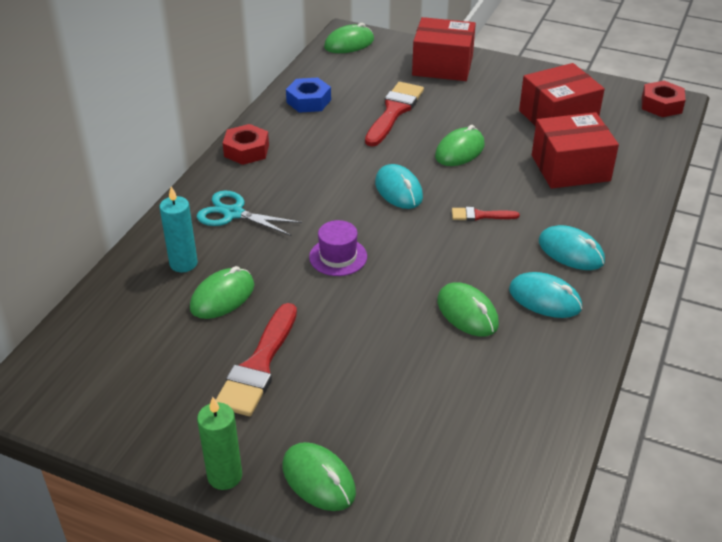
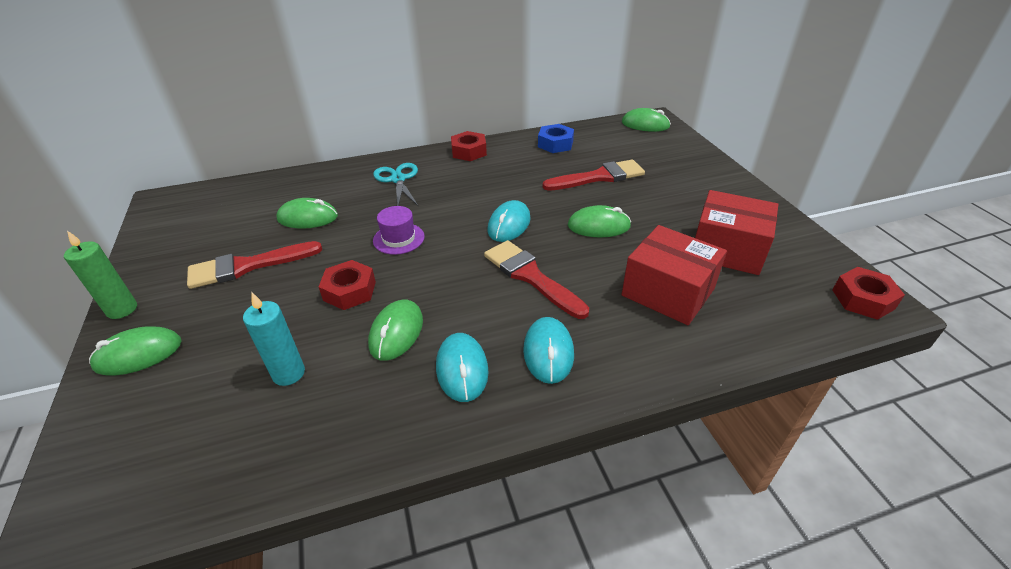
camera: 50 degrees right, 0 degrees up
turquoise candle [160,186,198,272] -> turquoise candle moved to [243,293,305,386]
green mouse [283,442,356,511] -> green mouse turned 60 degrees clockwise [89,326,182,376]
red box [412,17,476,81] -> none
red brush [452,207,520,221] -> red brush [484,240,589,319], size x1.93
none -> red nut [319,260,376,310]

